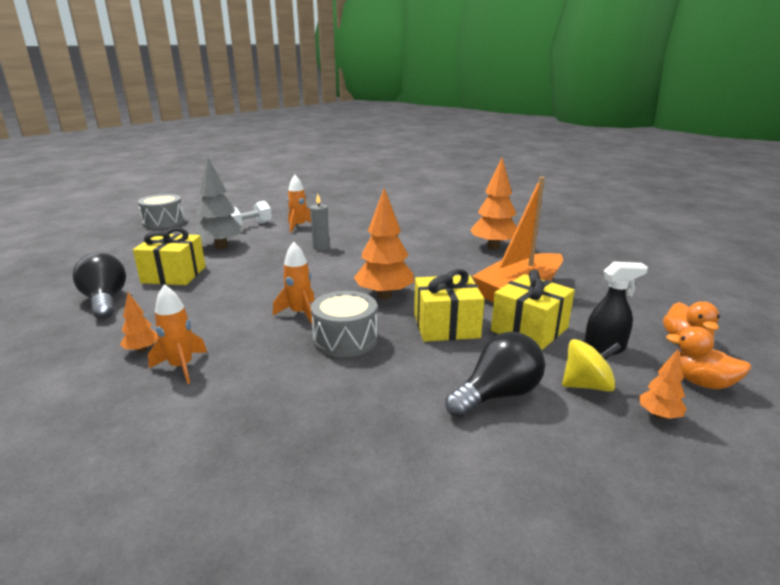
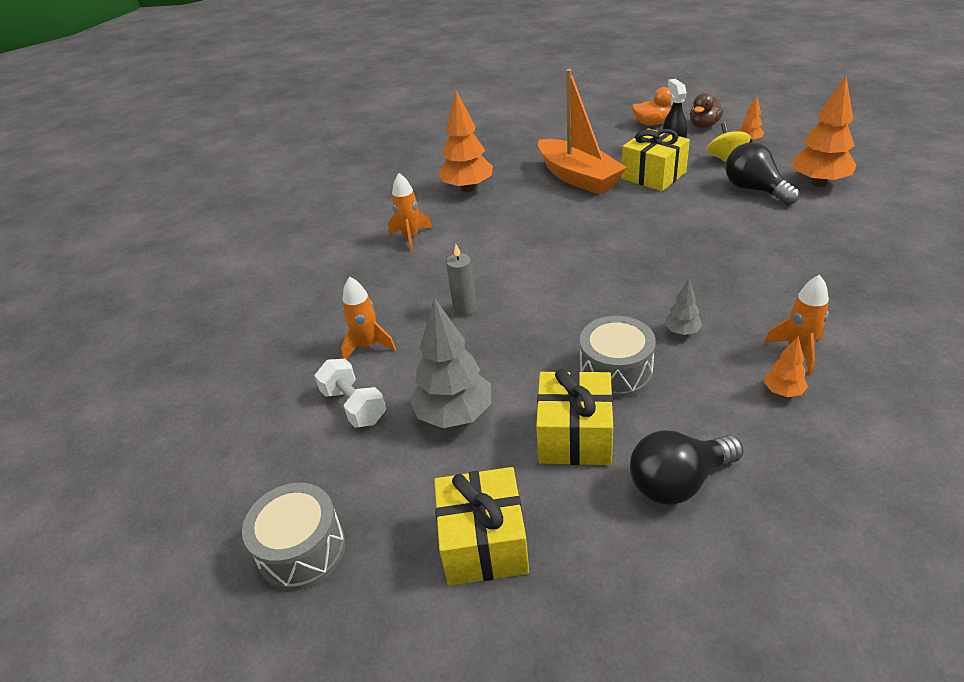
camera: 85 degrees left, 15 degrees up
orange rocket [273,242,315,324] -> orange rocket moved to [388,173,432,251]
grey drum [311,291,378,357] -> grey drum moved to [580,316,656,398]
orange tree [354,188,414,300] -> orange tree moved to [792,76,857,187]
yellow gift [414,269,485,342] -> yellow gift moved to [434,467,529,586]
orange duck [666,326,751,389] -> brown duck [690,93,724,128]
none -> grey tree [664,278,702,335]

